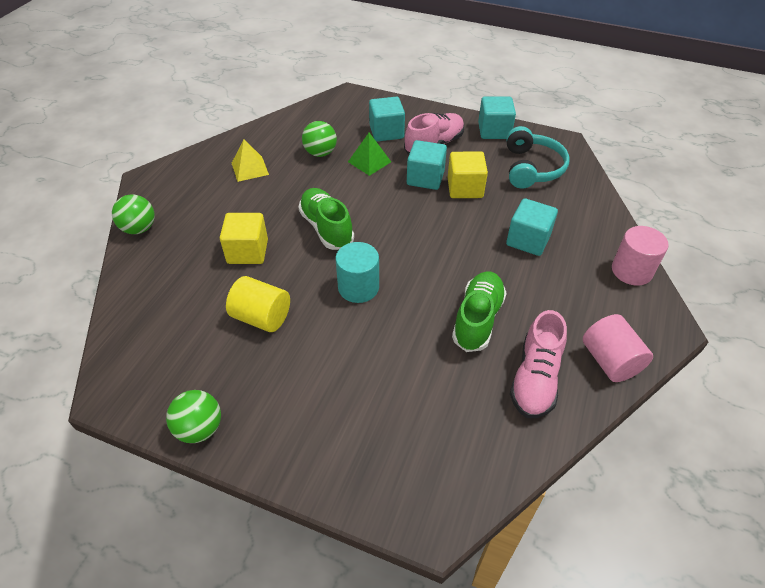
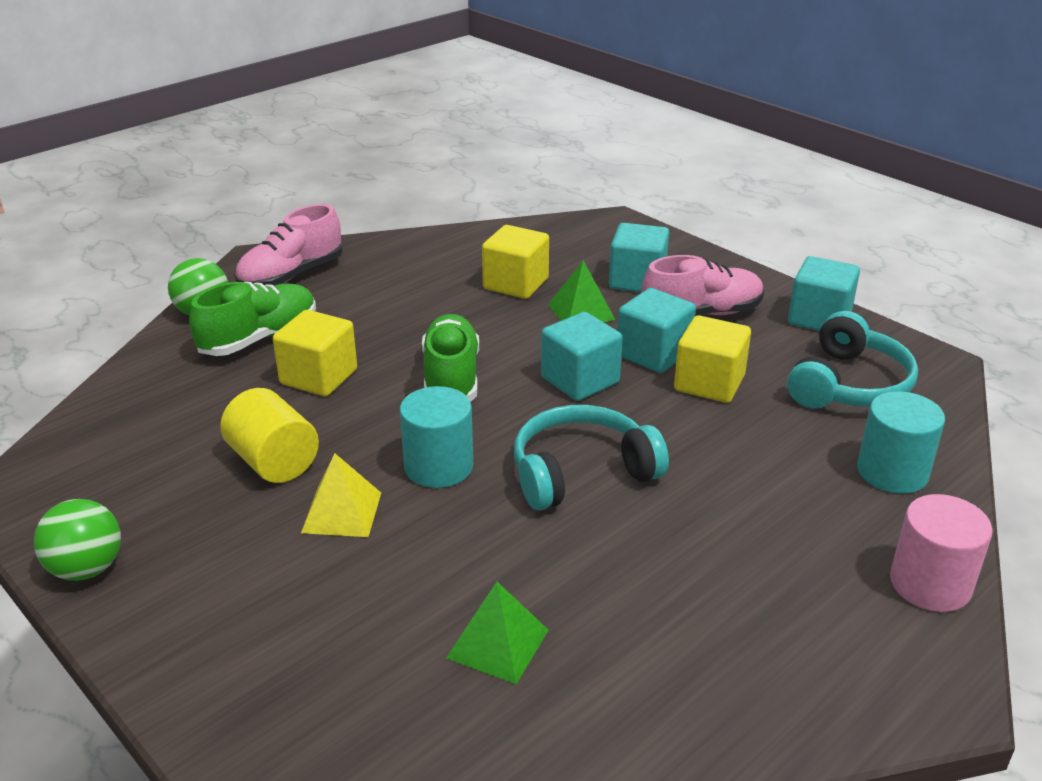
camera: 25 degrees right, 15 degrees down
yellow pyramid [232,139,269,182] -> yellow pyramid moved to [301,453,381,537]
green ball [302,121,337,157] -> yellow cube [482,225,549,299]
green shoe [452,271,507,352] -> green shoe moved to [189,282,316,356]
turquoise cube [506,198,558,256] -> turquoise cube moved to [541,312,623,401]
pink shoe [510,310,567,418] -> pink shoe moved to [234,204,343,286]
pink cylinder [583,314,653,382] -> none
none -> green pyramid [446,582,549,684]
none -> turquoise headphones [514,405,669,510]
none -> turquoise cylinder [857,391,945,494]

